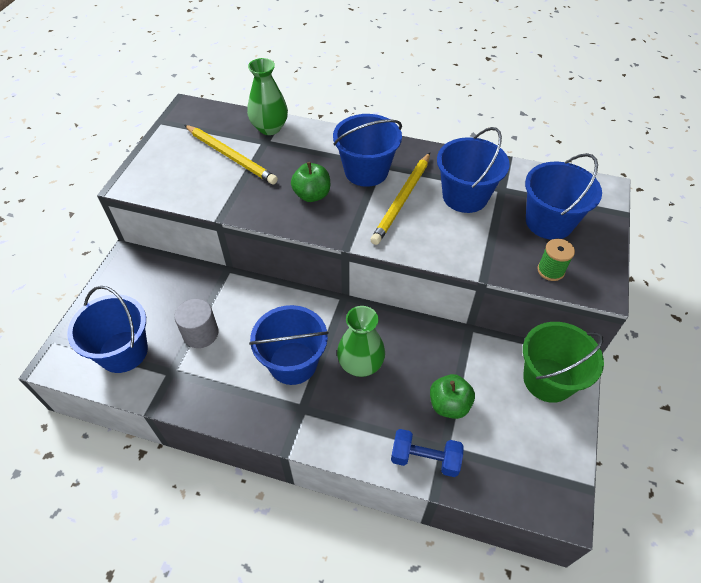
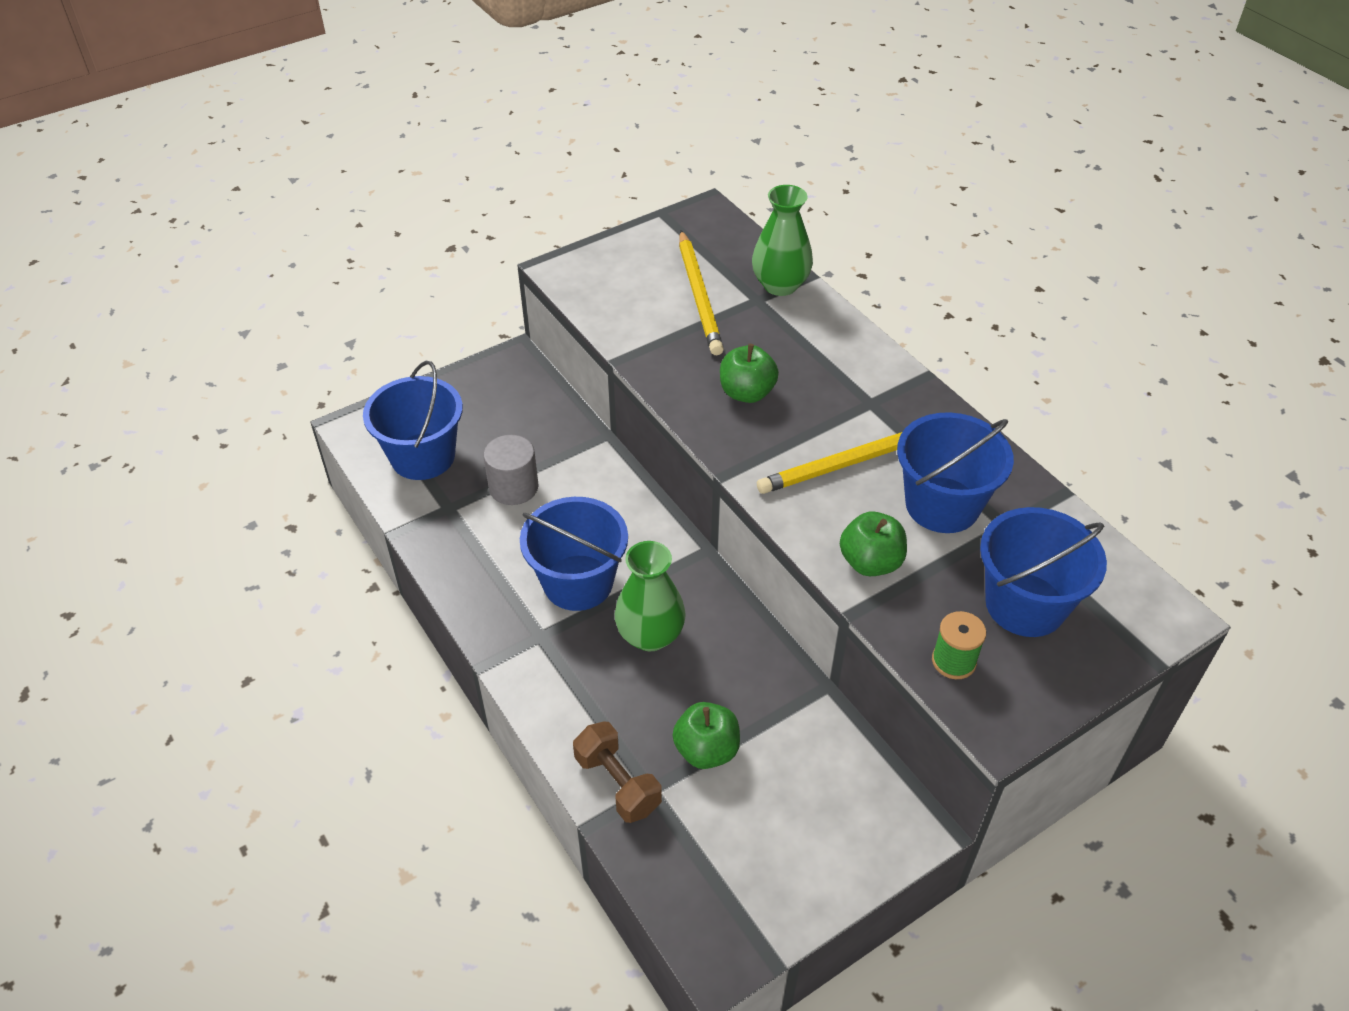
camera: 40 degrees right, 5 degrees down
blue bucket [333,114,402,187] -> none
blue dumbbell [391,429,464,477] -> brown dumbbell [573,721,662,823]
green bucket [523,322,604,403] -> none
none -> green apple [840,511,907,576]

